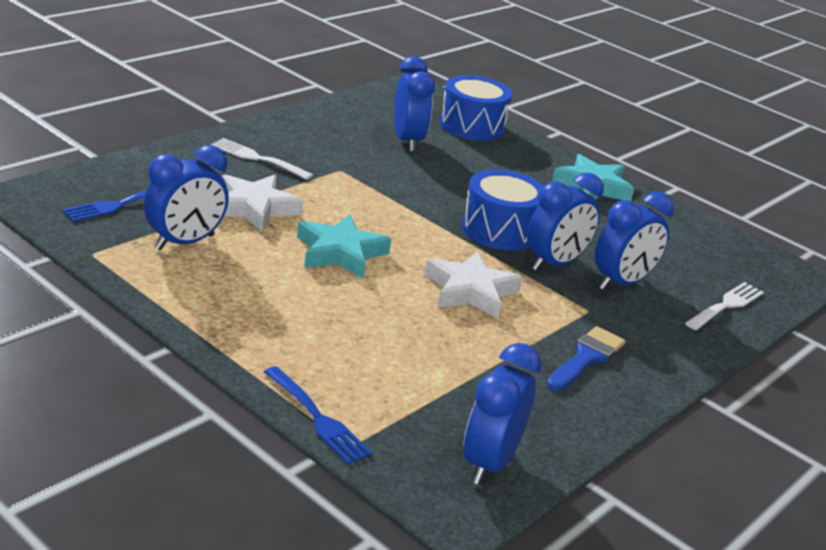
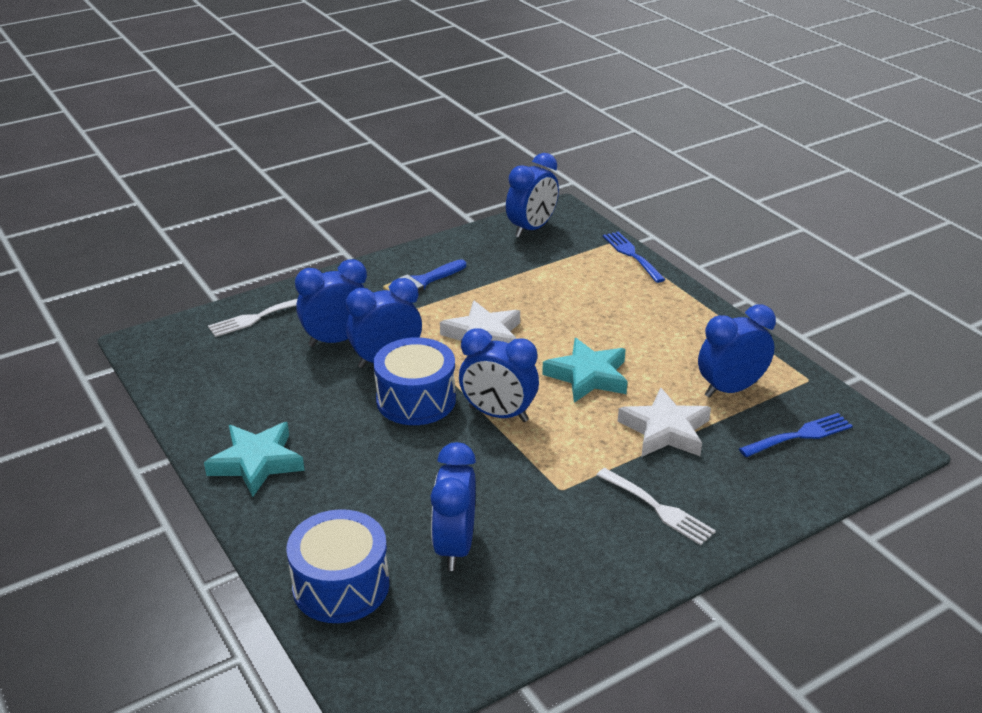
camera: 160 degrees left, 5 degrees up
none -> blue clock [459,328,539,422]

